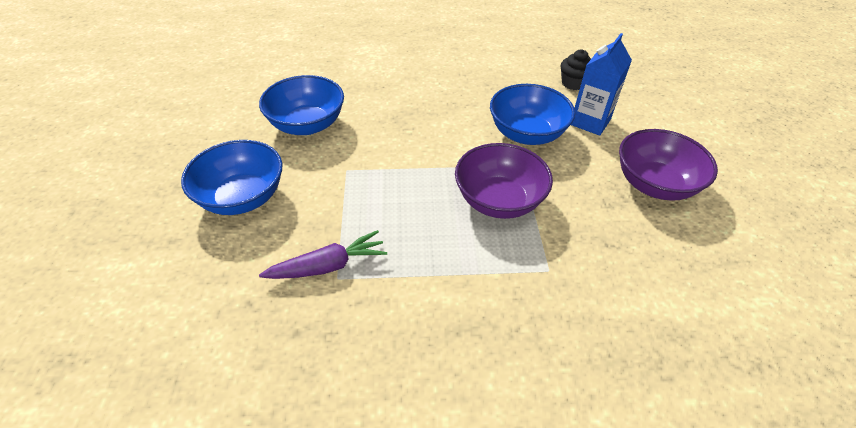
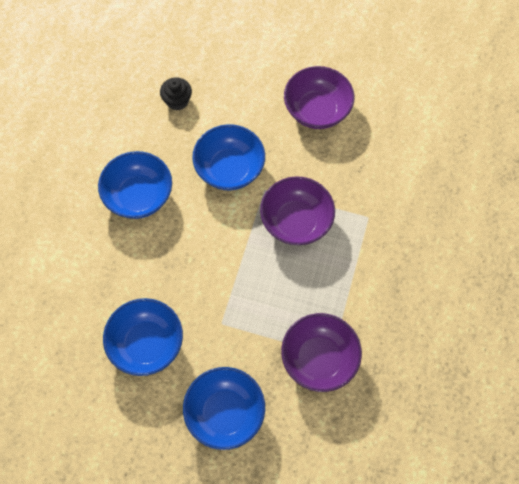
camera: 70 degrees left, 20 degrees up
purple carrot [259,230,387,279] -> purple bowl [281,313,362,392]
blue carton [571,33,632,136] -> none
none -> blue bowl [98,151,172,219]

